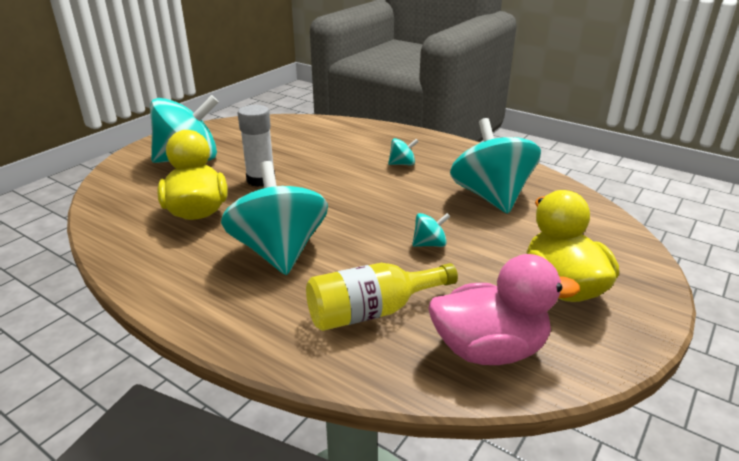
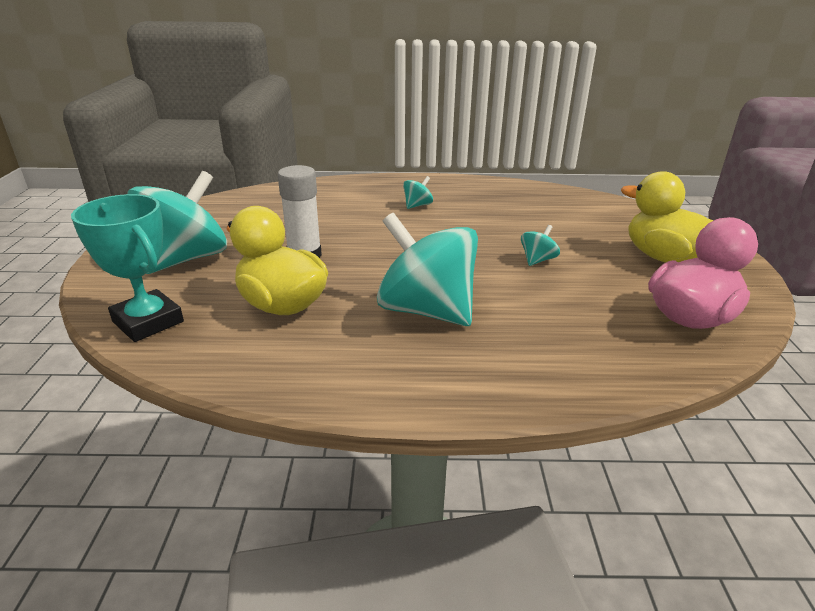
camera: 35 degrees left, 0 degrees up
yellow bottle [306,263,458,331] -> none
turquoise spinning top [450,118,541,214] -> none
none -> turquoise trophy [71,194,184,342]

